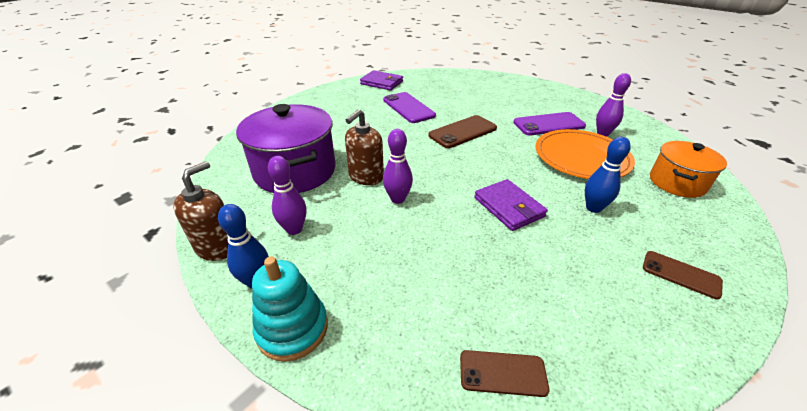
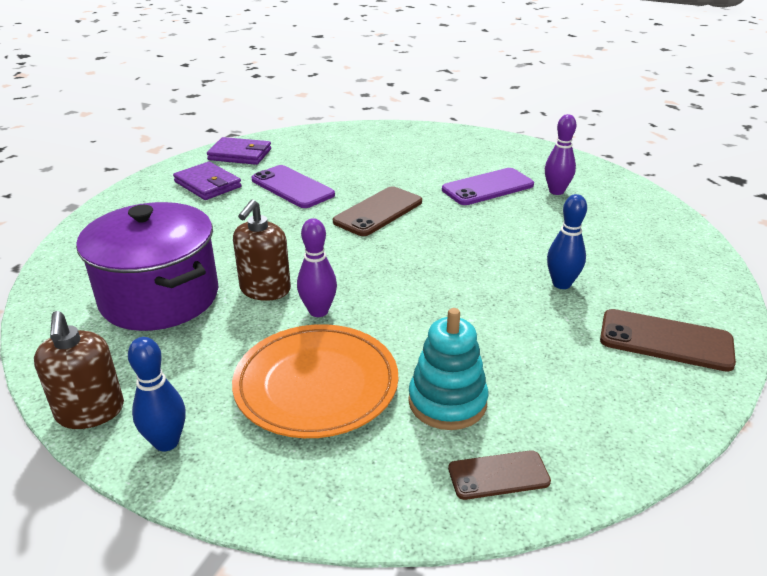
camera: 15 degrees left, 5 degrees down
brown soap dispenser [173,161,228,261] -> brown soap dispenser turned 150 degrees clockwise [34,311,124,429]
turquoise stacking toy [252,256,328,362] -> turquoise stacking toy moved to [408,308,488,430]
purple bowling pin [268,156,307,235] -> none
purple wallet [474,179,548,231] -> purple wallet moved to [173,162,241,200]
orange plate [536,129,635,179] -> orange plate moved to [232,324,398,438]
brown phone [643,251,723,300] -> brown phone [600,309,736,372], size x1.63
orange pot [650,141,727,198] -> none

